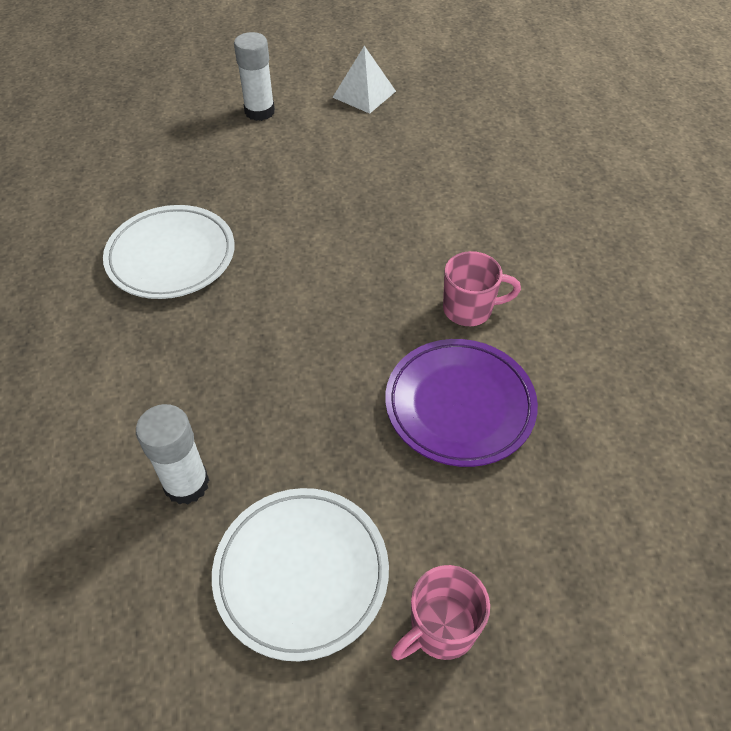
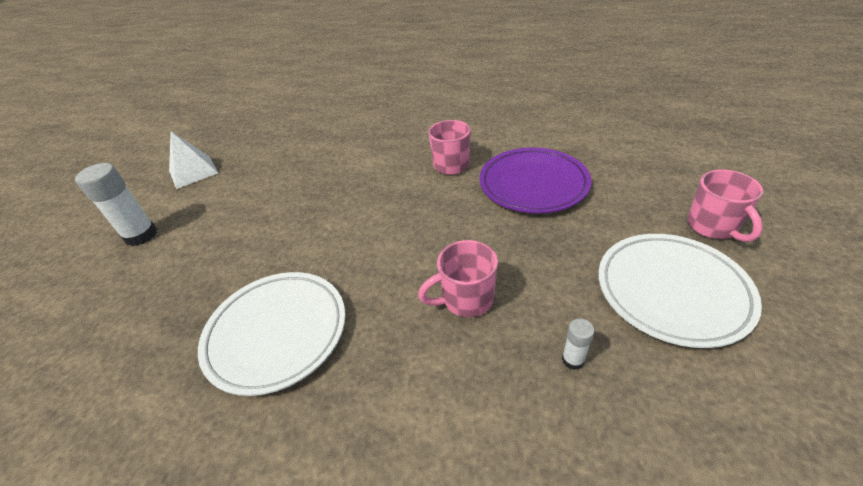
camera: 65 degrees left, 10 degrees down
white glue stick [136,404,209,504] -> white glue stick [562,318,595,370], size x0.49
none -> pink mug [418,240,498,317]

